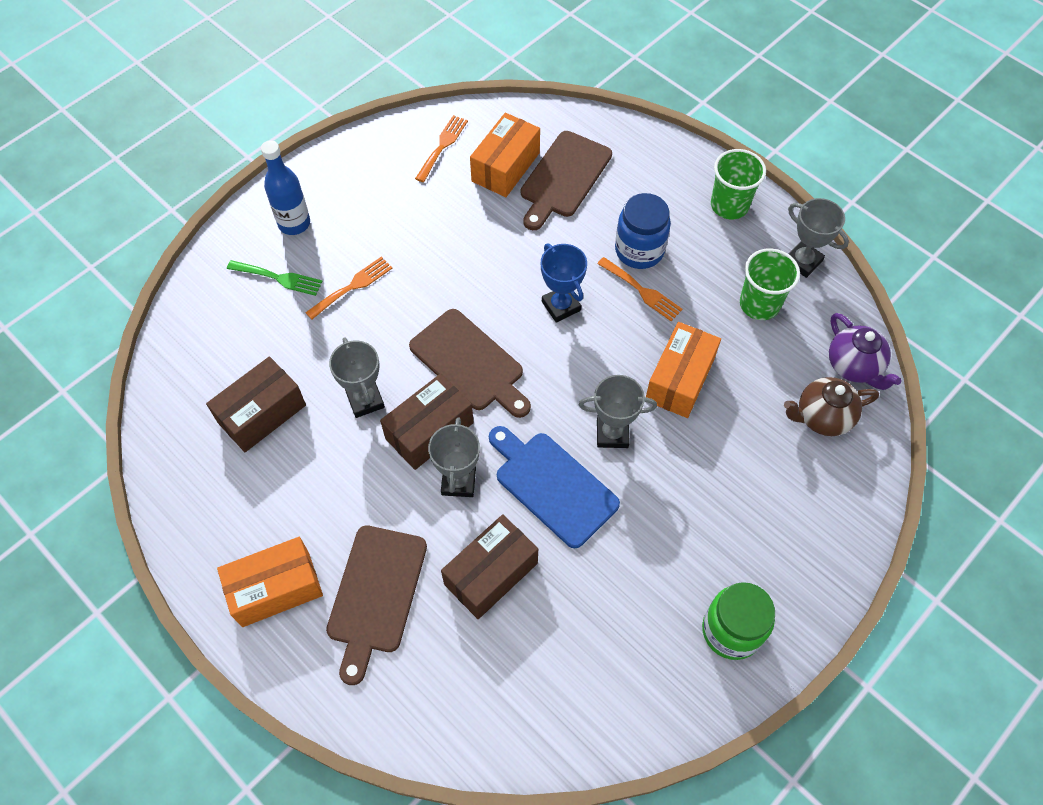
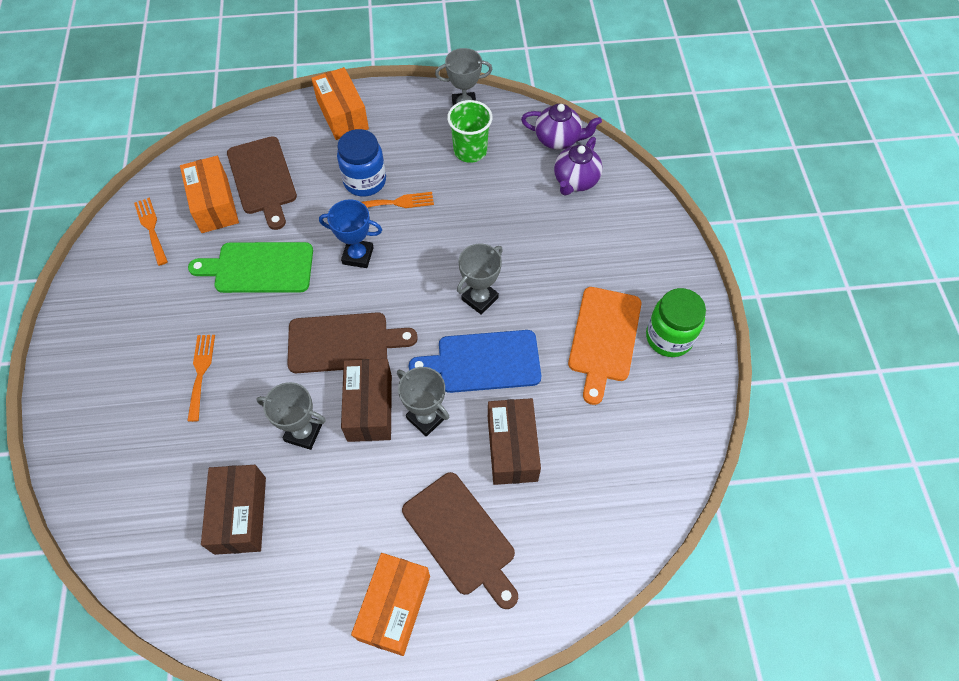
camera: 50 degrees left, 0 degrees up
green fork [227,260,323,296] -> none
blue bottle [261,140,310,235] -> none
orange box [646,322,721,418] -> orange box moved to [311,67,369,140]
green cup [711,149,766,219] -> none
brown teapot [784,377,879,436] -> purple teapot [554,137,603,195]
none -> green cutting board [188,242,313,293]
none -> orange cutting board [568,287,641,405]

